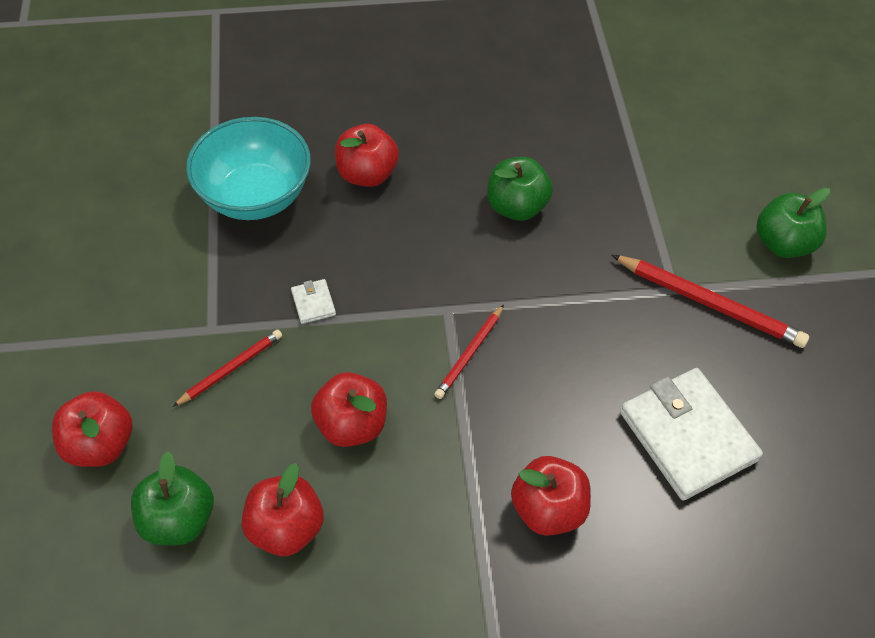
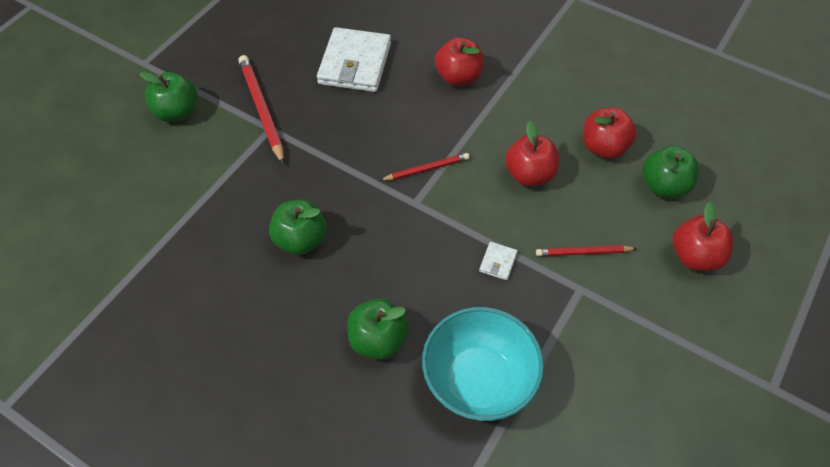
camera: 140 degrees left, 0 degrees up
red apple [335,124,399,187] -> green apple [347,298,409,360]

